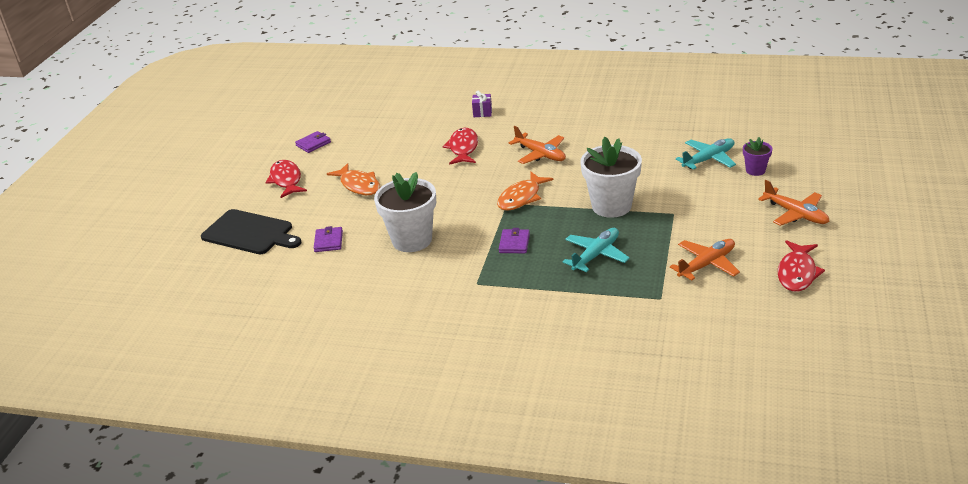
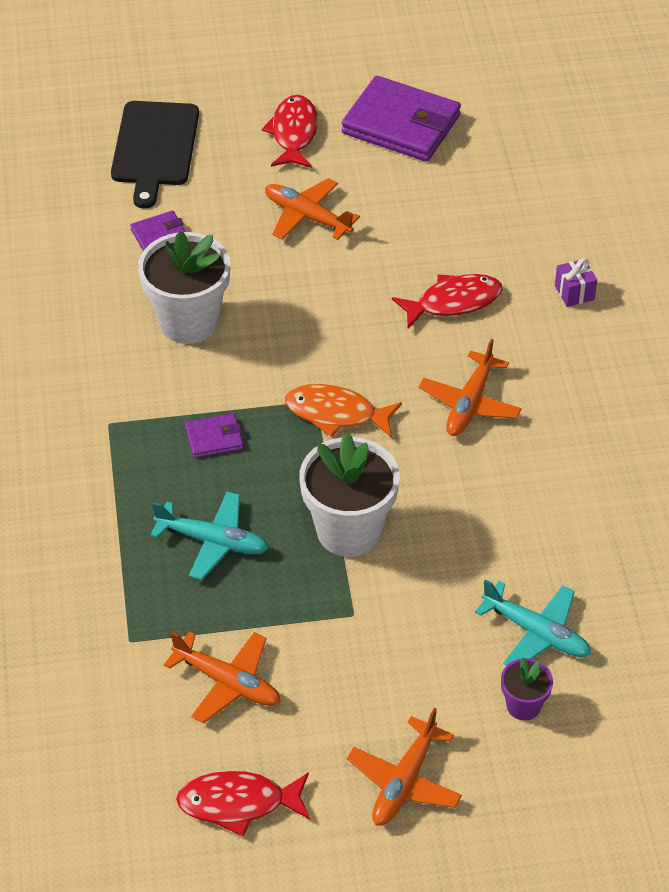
camera: 65 degrees right, 15 degrees up
red fish [265,160,307,198] -> red fish turned 45 degrees counterclockwise [262,95,318,168]
purple wallet [295,131,331,153] -> purple wallet [342,76,461,162], size x2.14
orange fish [327,163,380,195] -> orange plane [265,178,360,240]

